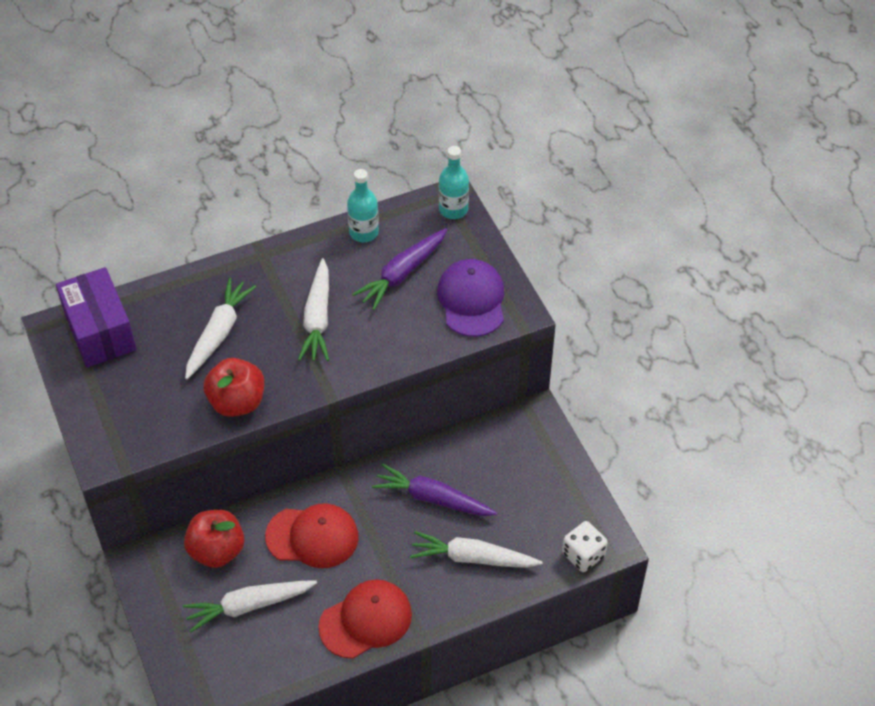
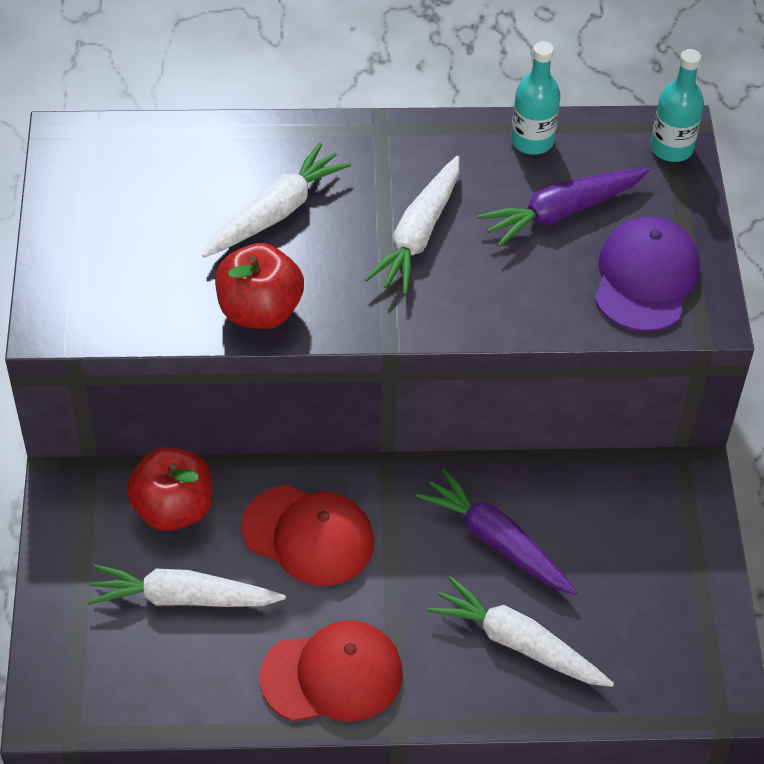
camera: 20 degrees right, 0 degrees up
purple box [56,267,137,367] -> none
white dice [562,521,608,572] -> none

